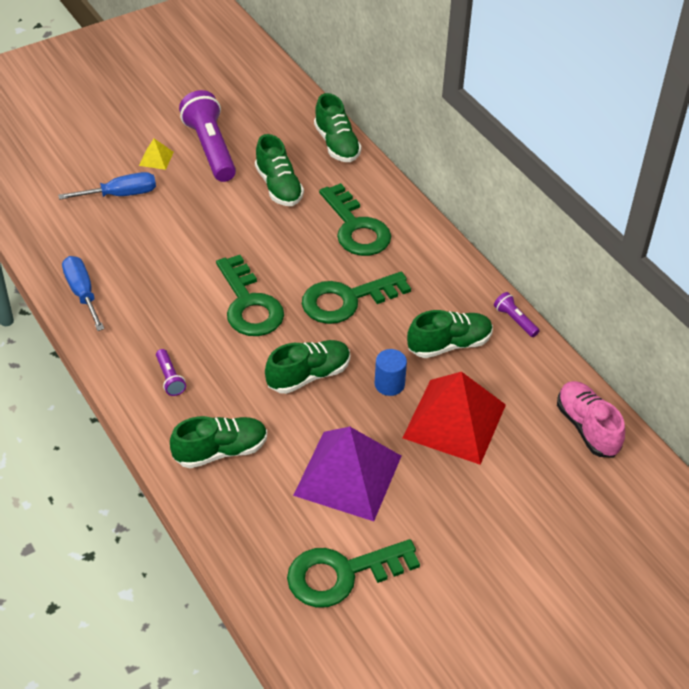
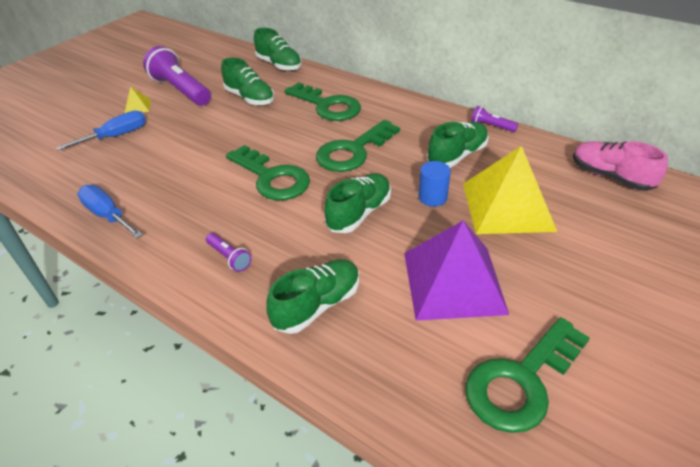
camera: 20 degrees left, 5 degrees down
red pyramid [402,372,506,465] -> yellow pyramid [463,146,557,234]

